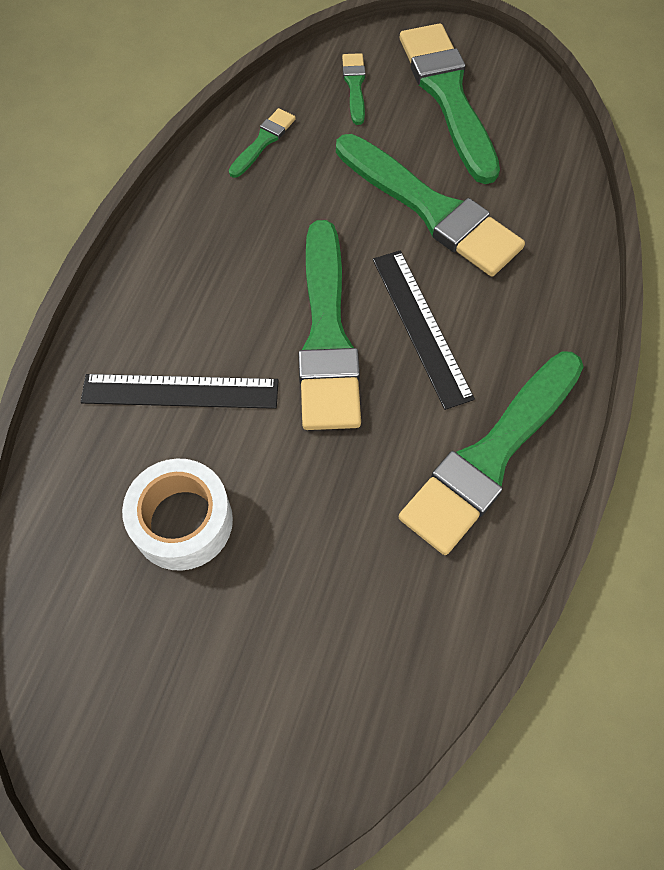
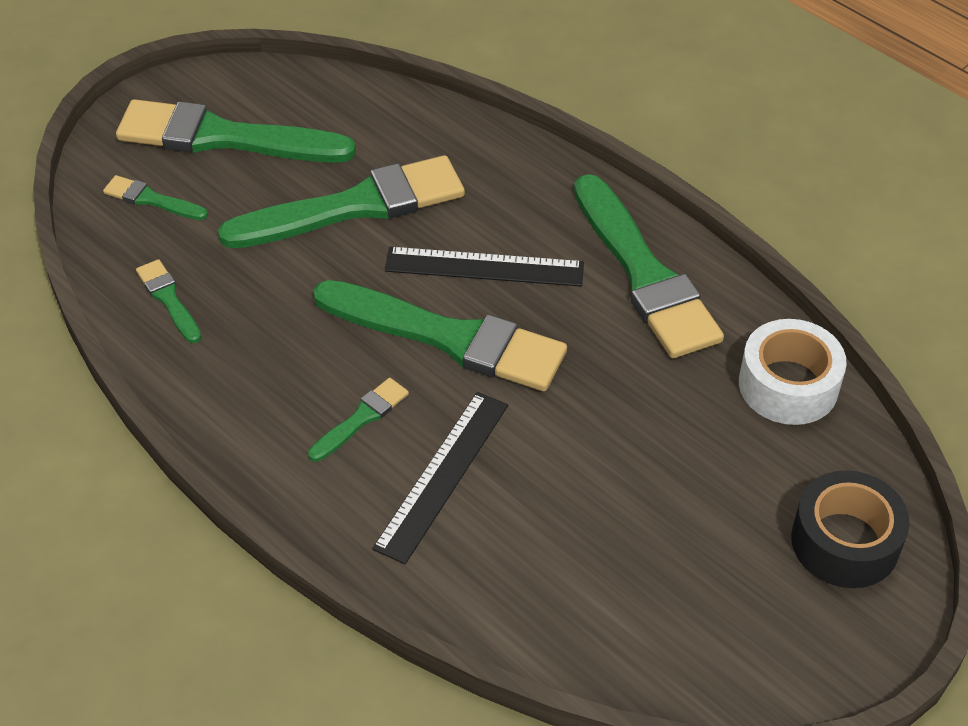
camera: 65 degrees left, 15 degrees down
white tape [122,458,233,571] -> white tape moved to [739,319,847,425]
none -> green brush [308,378,409,462]
none -> black tape [791,470,910,588]

